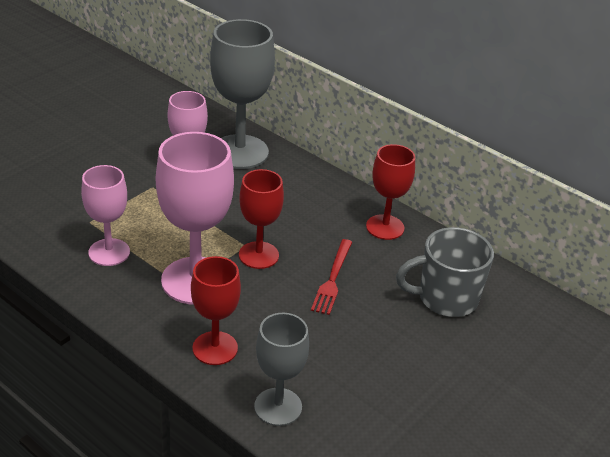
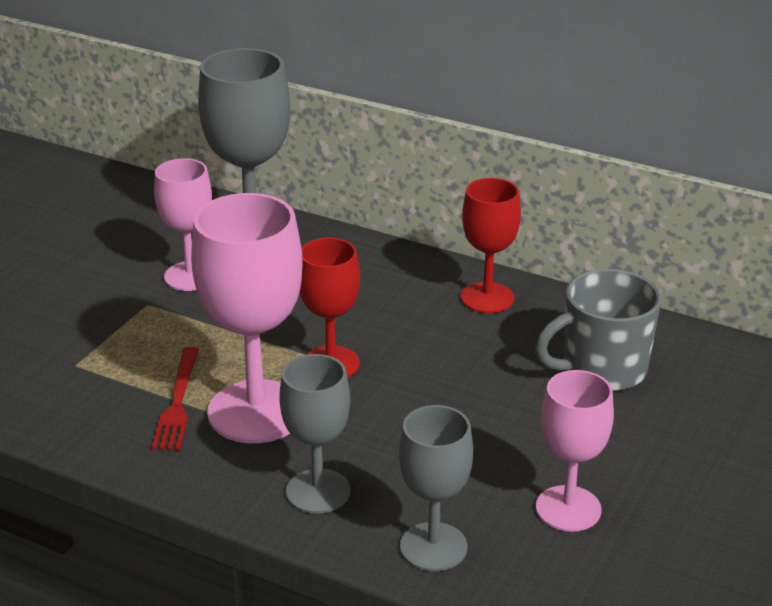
camera: 10 degrees left, 5 degrees down
pink goblet [81,165,130,266] -> pink goblet moved to [536,370,614,532]
red goblet [191,256,241,365] -> grey goblet [279,354,350,514]
red fork [311,239,352,315] -> red fork moved to [152,347,199,450]

